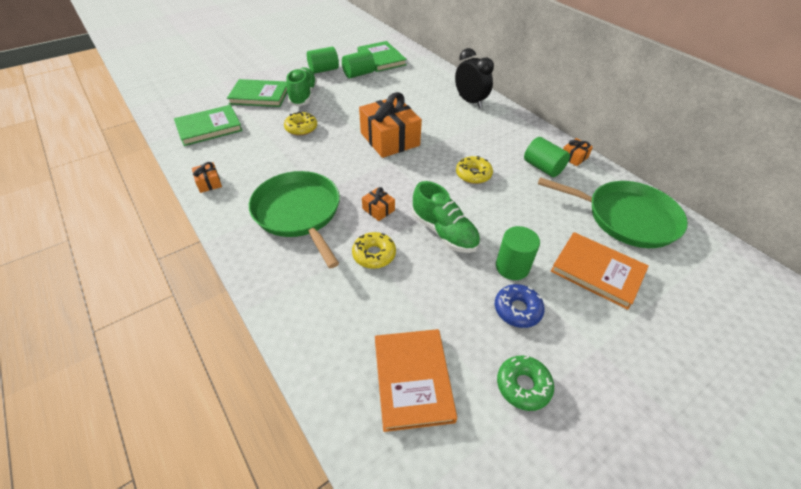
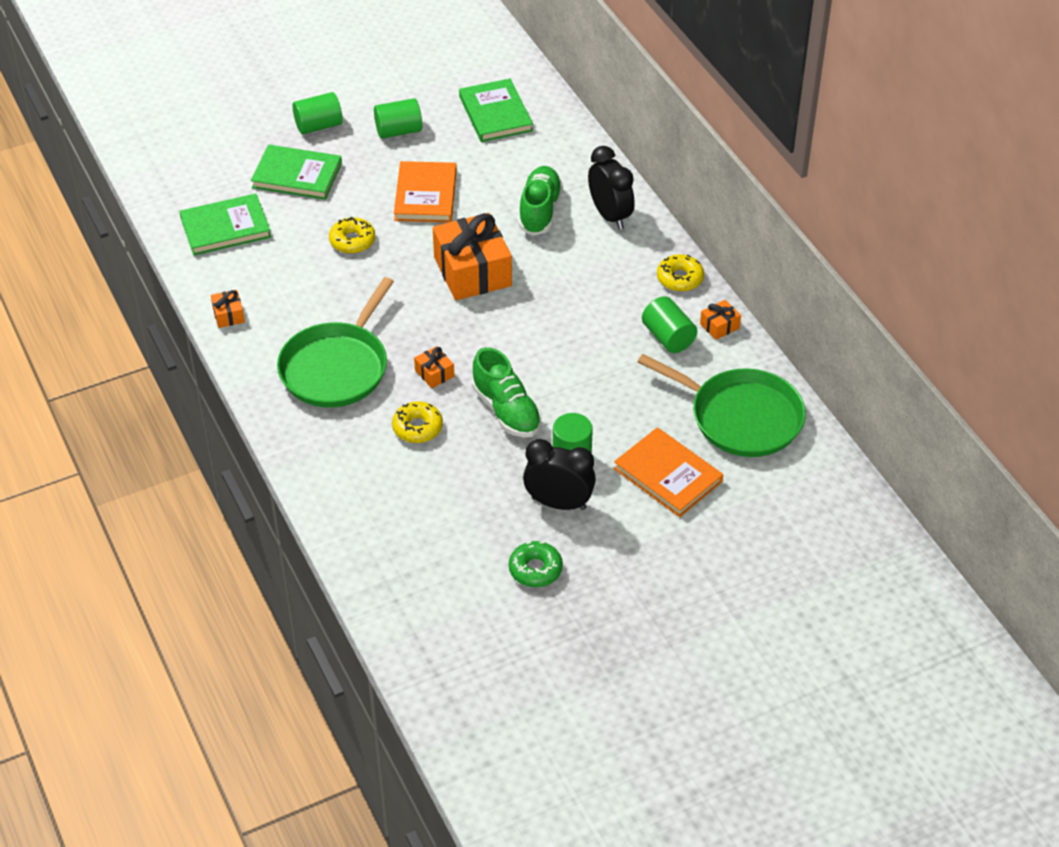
camera: 10 degrees right, 0 degrees up
green pan [249,171,340,268] -> green pan turned 135 degrees counterclockwise [277,277,394,407]
green shoe [286,67,317,106] -> green shoe moved to [519,166,563,236]
green cylinder [342,50,375,78] -> green cylinder moved to [293,92,343,134]
orange book [375,329,457,432] -> orange book moved to [394,161,457,222]
yellow donut [456,156,493,184] -> yellow donut moved to [657,254,704,292]
blue donut [495,284,545,328] -> black clock [523,439,596,510]

